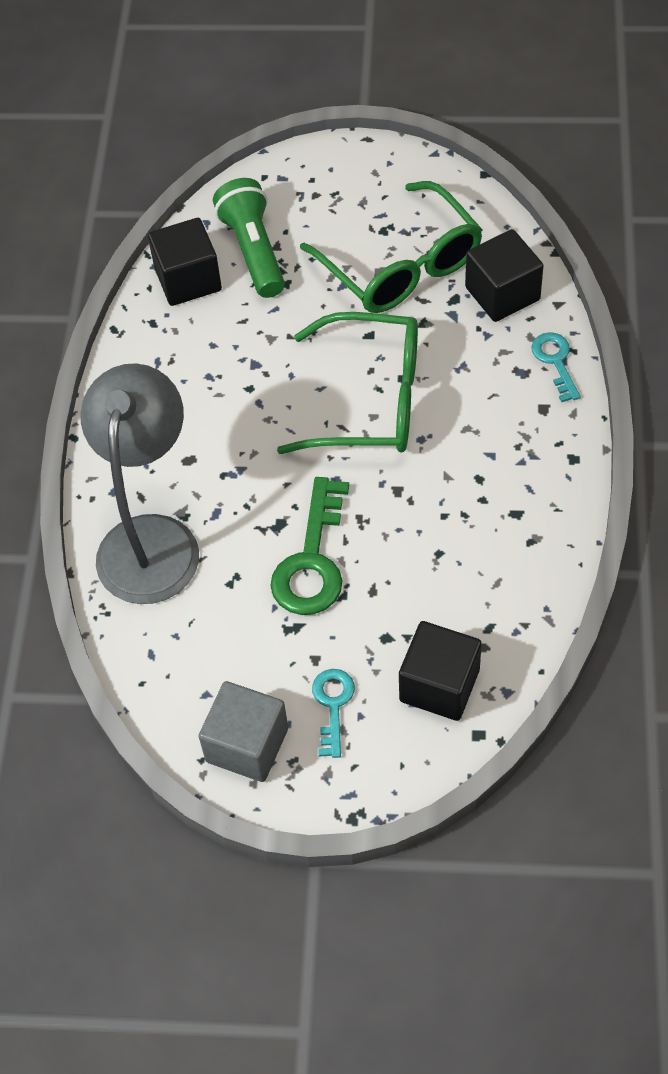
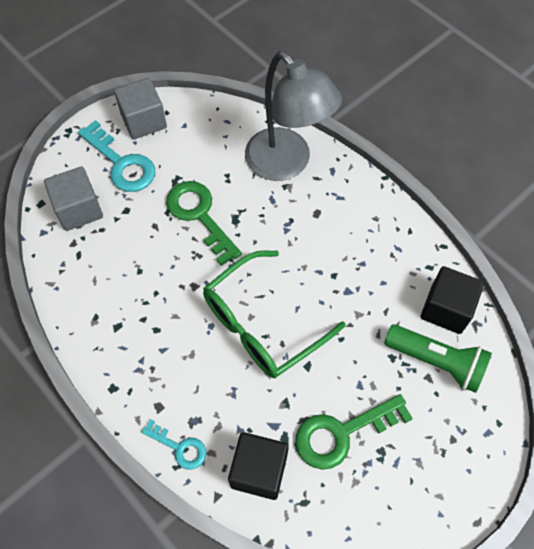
camera: 130 degrees right, 5 degrees up
green glasses [300,181,483,313] -> green key [295,394,413,470]
turquoise key [312,669,355,758] -> turquoise key [78,120,155,192], size x1.74
black cube [399,621,482,721] -> grey cube [44,166,103,231]

